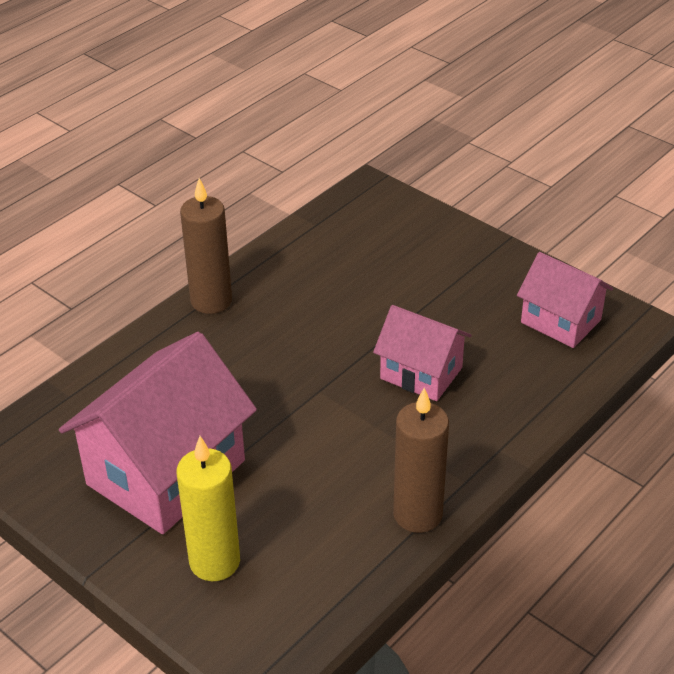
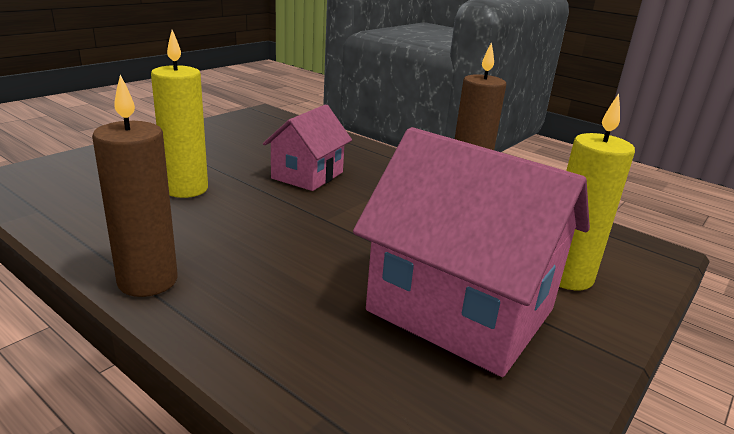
camera: 95 degrees left, 15 degrees down
pink house [517,252,613,348] -> none
none -> yellow candle [151,30,208,198]

